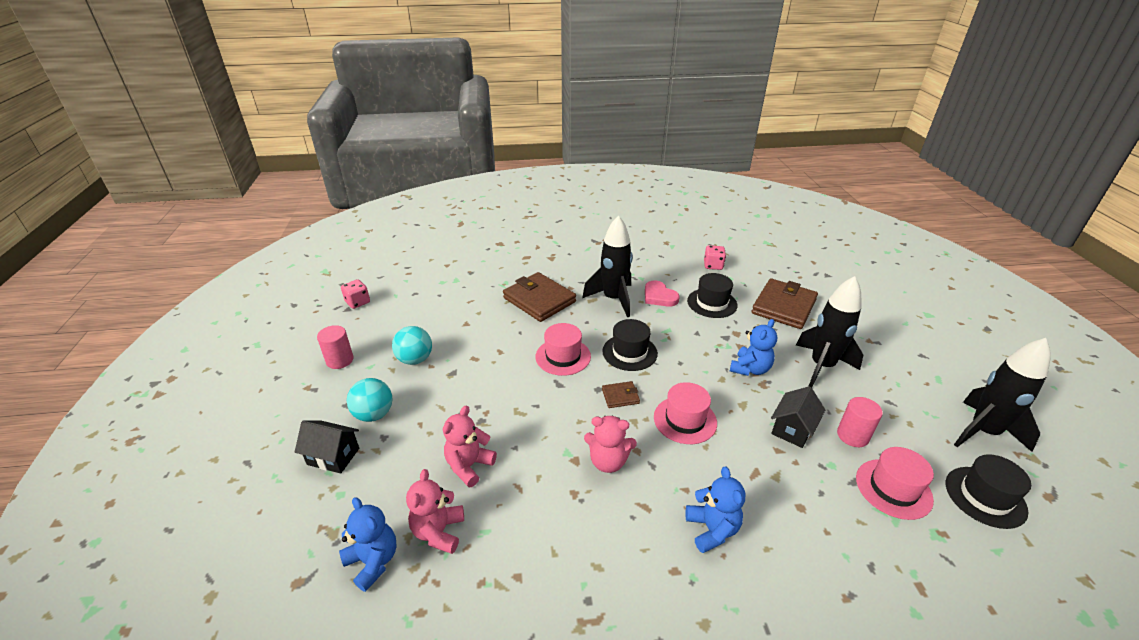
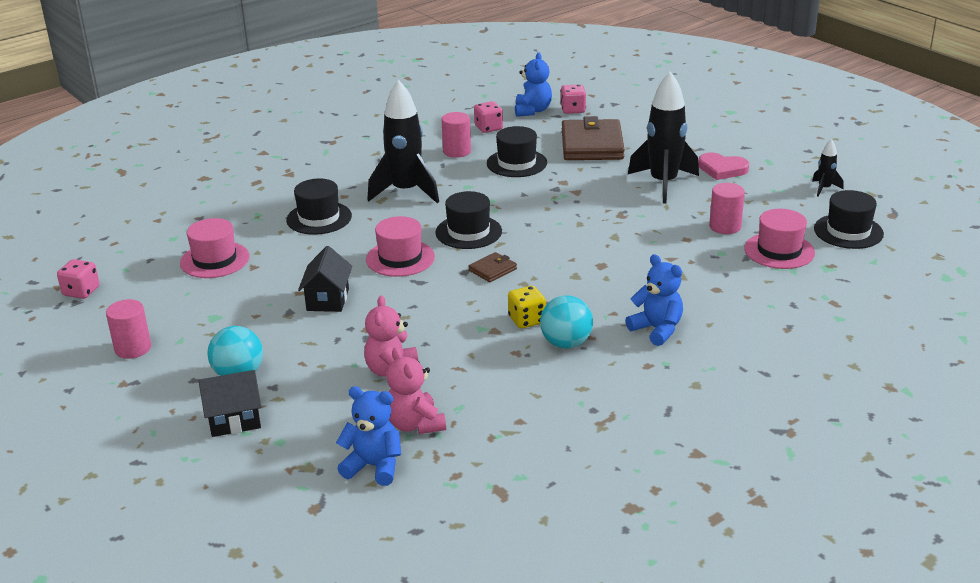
camera: 30 degrees left, 5 degrees down
turquoise ball [392,326,432,365] -> turquoise ball moved to [540,295,593,348]
brown wallet [503,272,576,322] -> black hat [286,178,352,235]
pink teddy bear [584,416,637,473] -> yellow dice [508,286,546,329]
pink heart [645,280,680,307] -> pink heart moved to [698,152,749,180]
pink hat [654,382,717,444] -> pink hat moved to [180,218,249,278]
blue teddy bear [730,319,777,376] -> blue teddy bear moved to [515,52,552,117]
black house [771,386,825,448] -> black house moved to [298,246,352,312]
black rocket [954,338,1051,452] -> black rocket [812,139,843,196], size x0.45
none -> pink cylinder [441,112,471,158]
none -> pink dice [560,84,586,114]

